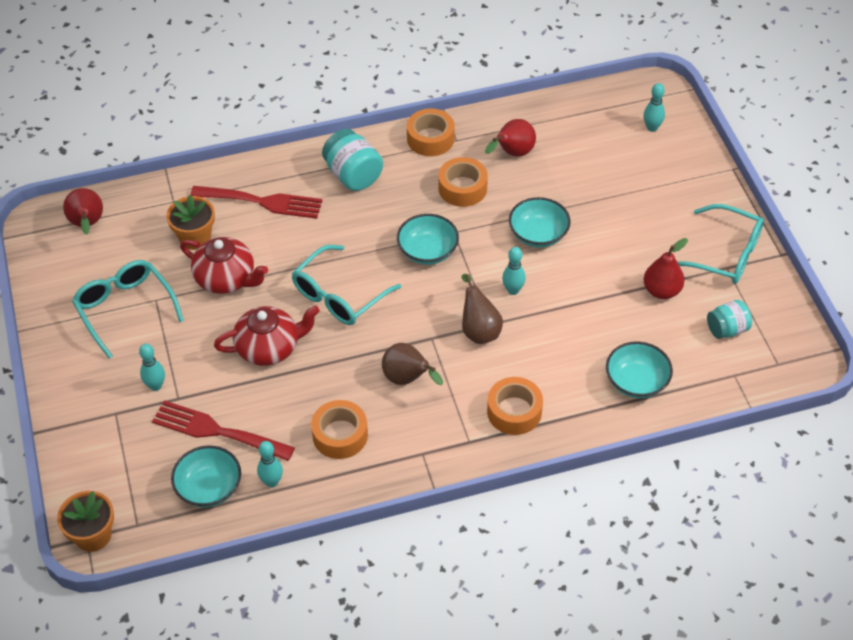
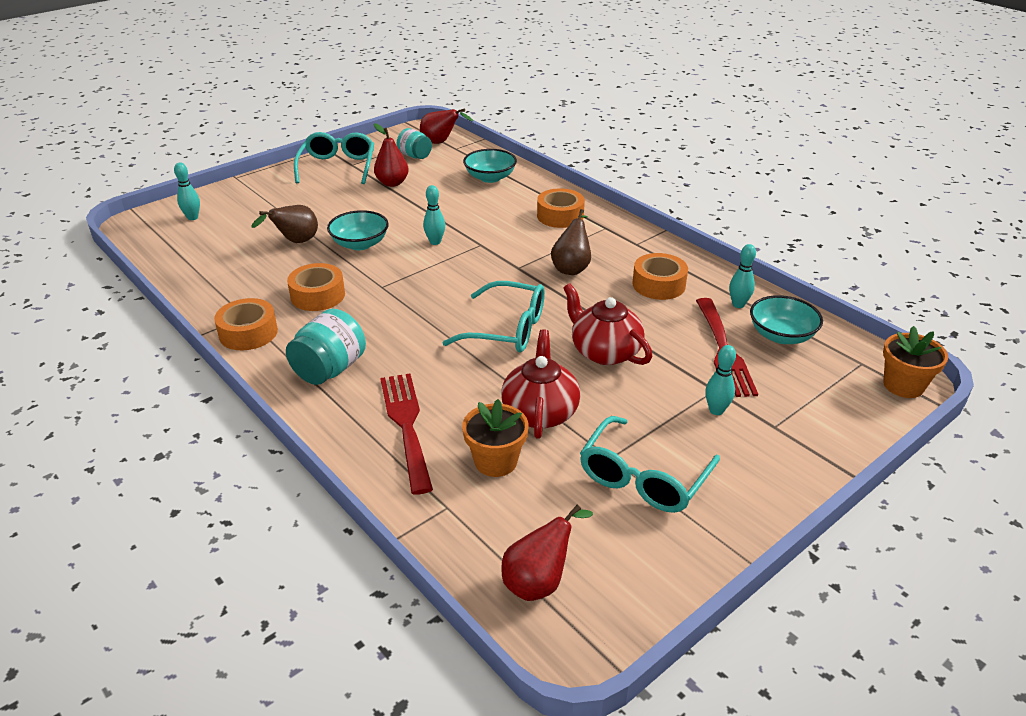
camera: 115 degrees left, 15 degrees down
turquoise bowl [397,214,459,265] -> none
brown pear [462,274,503,344] -> brown pear moved to [252,205,318,243]
red pear [485,119,536,157] -> red pear moved to [420,109,473,144]

